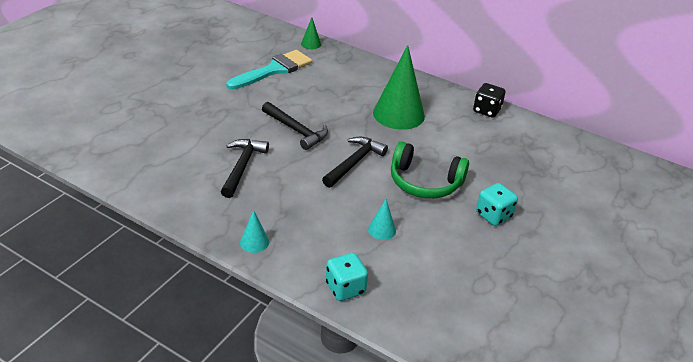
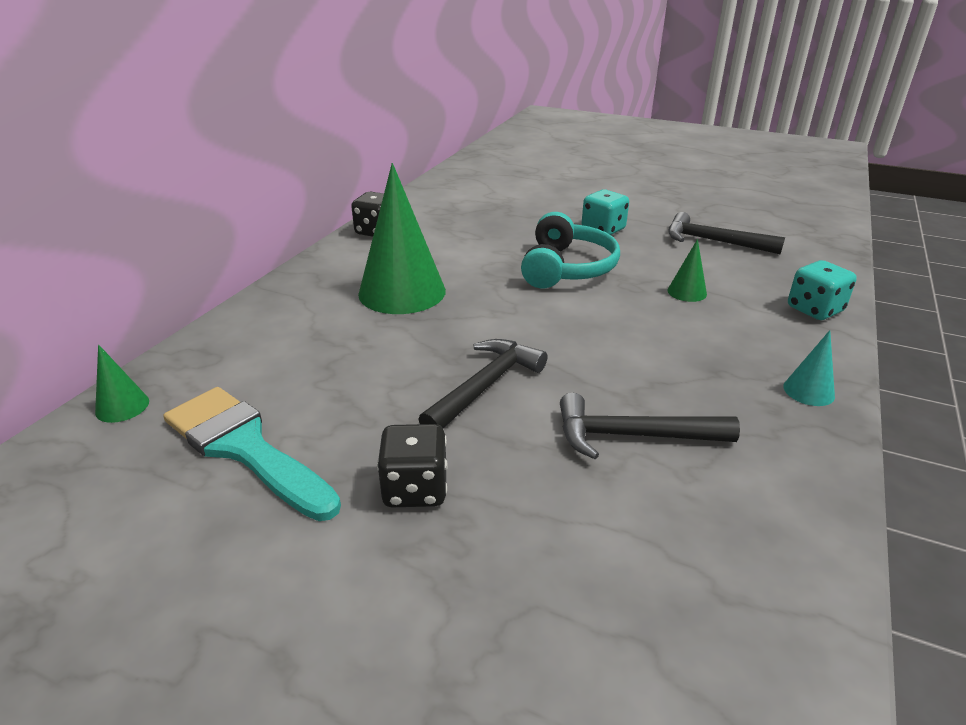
camera: 95 degrees left, 5 degrees down
black hammer [322,137,388,188] -> black hammer moved to [668,212,785,254]
turquoise cone [368,199,396,240] -> green cone [667,239,707,302]
green headphones [391,141,469,198] -> turquoise headphones [521,212,620,288]
none -> black dice [377,424,448,507]

